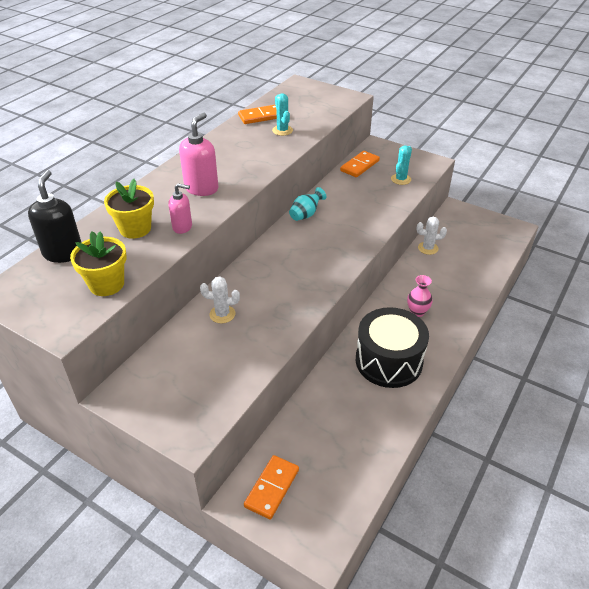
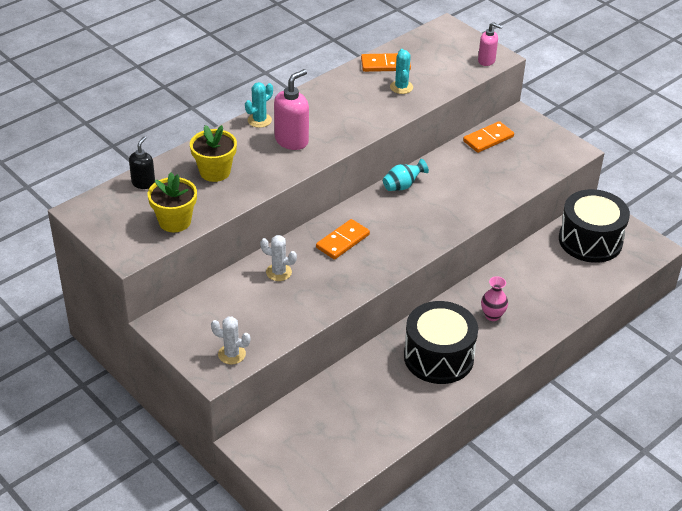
camera: 15 degrees right, 0 degrees up
black soap dispenser [28,170,82,263] -> black soap dispenser [129,136,155,189], size x0.63
pink soap dispenser [169,183,192,234] -> pink soap dispenser moved to [478,22,503,66]
orange domino [244,455,299,520] -> orange domino moved to [316,219,370,260]
turquoise cactus [391,145,412,185] -> turquoise cactus moved to [245,82,273,128]
white cactus [417,217,447,255] -> white cactus moved to [211,316,250,364]
none -> black drum [559,189,630,263]

